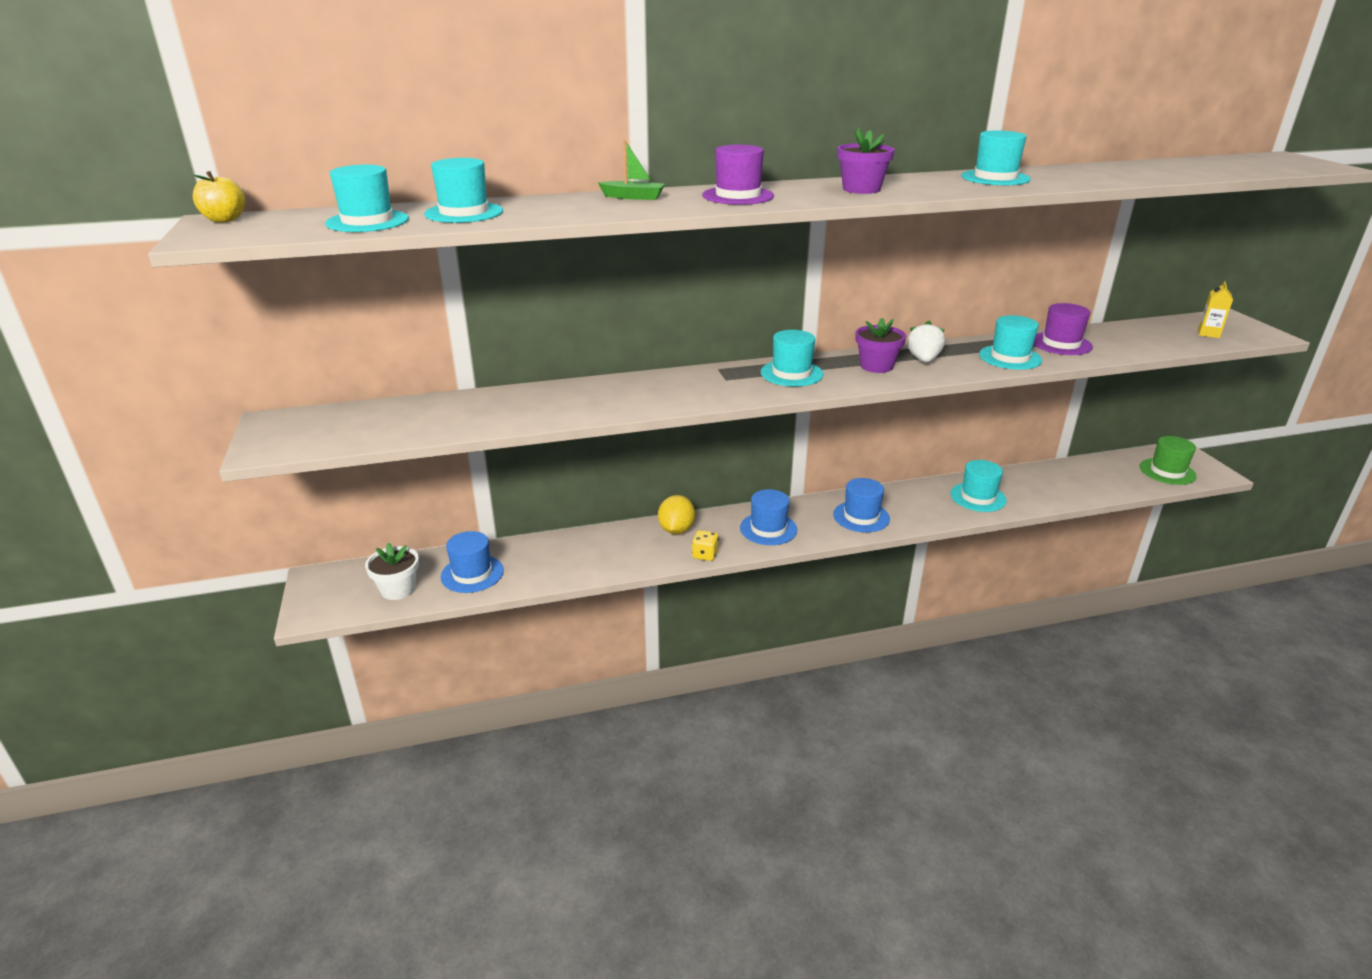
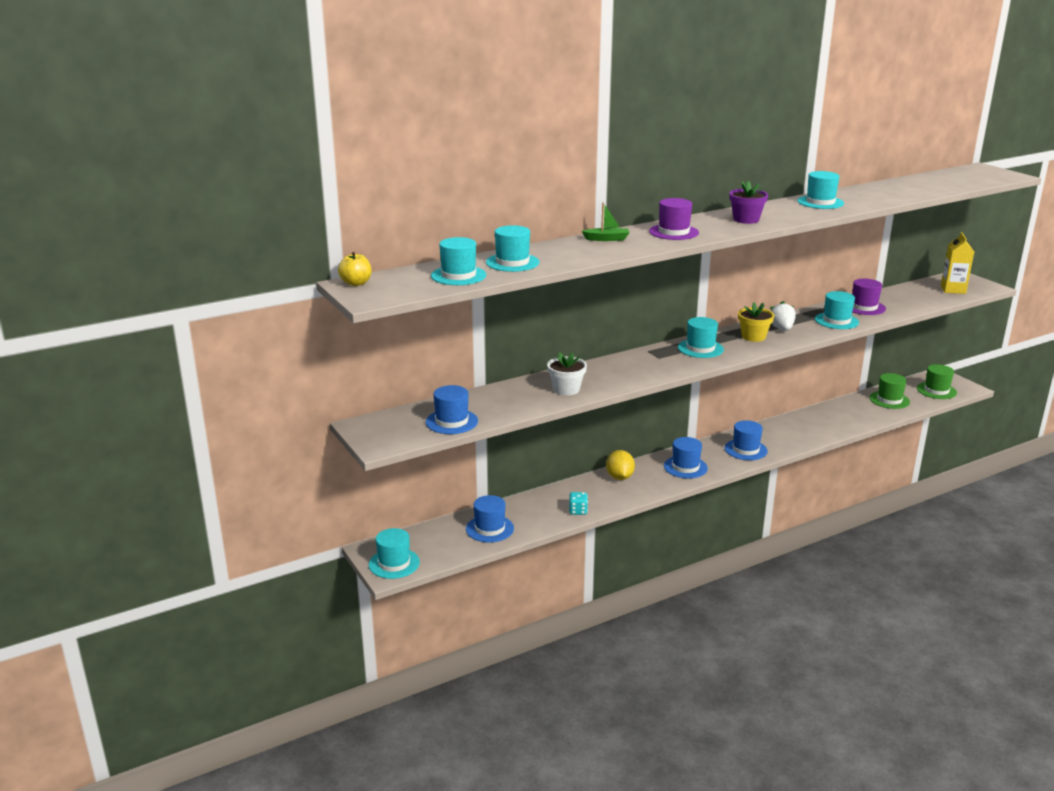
camera: 15 degrees left, 5 degrees down
white flower pot [365,542,419,600] -> white flower pot moved to [547,352,587,396]
yellow dice [692,530,719,561] -> none
purple flower pot [856,318,906,373] -> yellow flower pot [738,303,774,342]
turquoise hat [950,460,1007,512] -> turquoise hat moved to [369,528,420,579]
yellow carton [1198,281,1233,338] -> yellow carton [941,232,974,294], size x1.57
none -> blue hat [426,385,478,434]
none -> turquoise dice [569,492,588,515]
none -> green hat [869,373,910,409]

